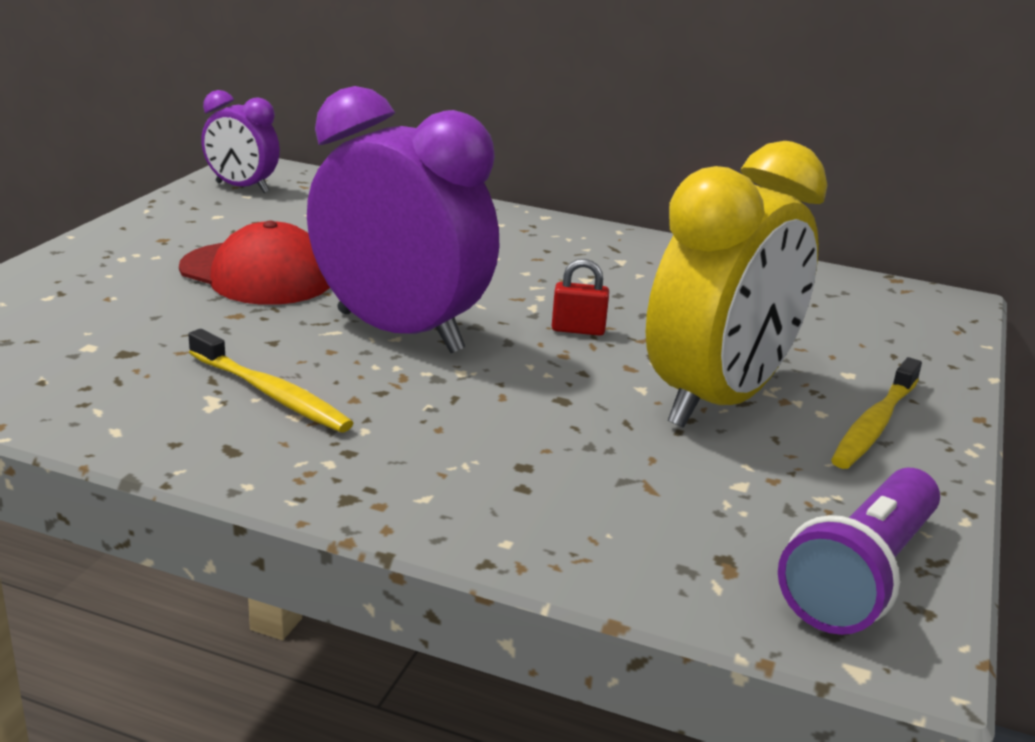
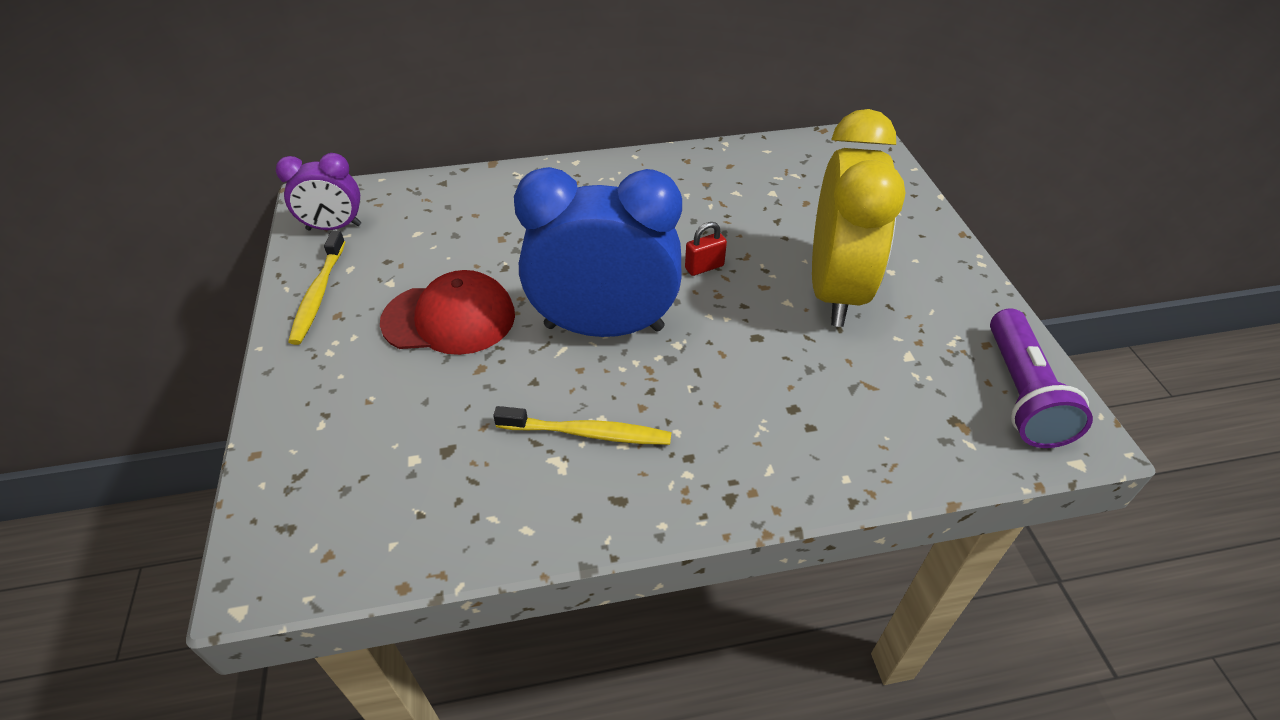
camera: 30 degrees left, 20 degrees up
purple clock [307,86,499,353] -> blue clock [514,167,682,337]
yellow toothbrush [831,357,922,469] -> yellow toothbrush moved to [288,231,345,345]

